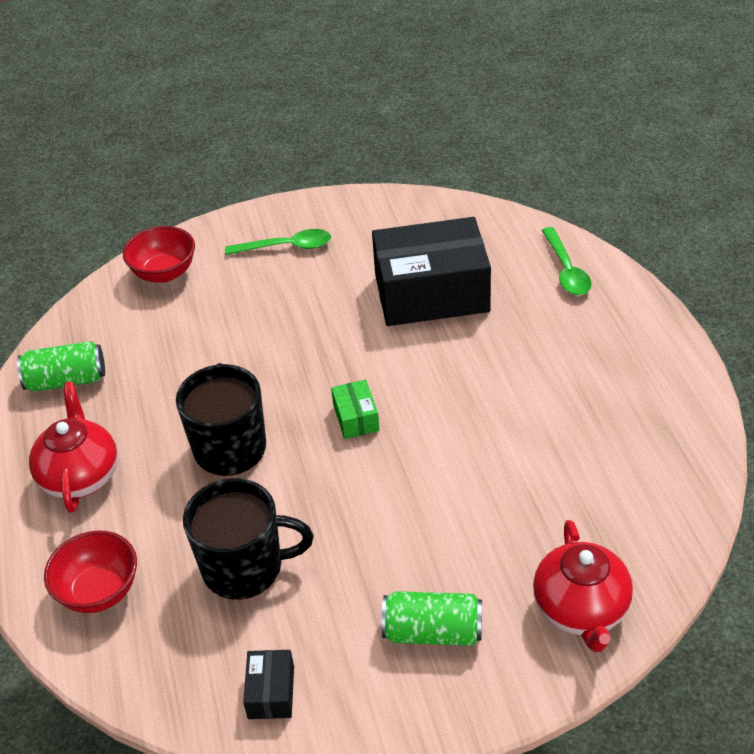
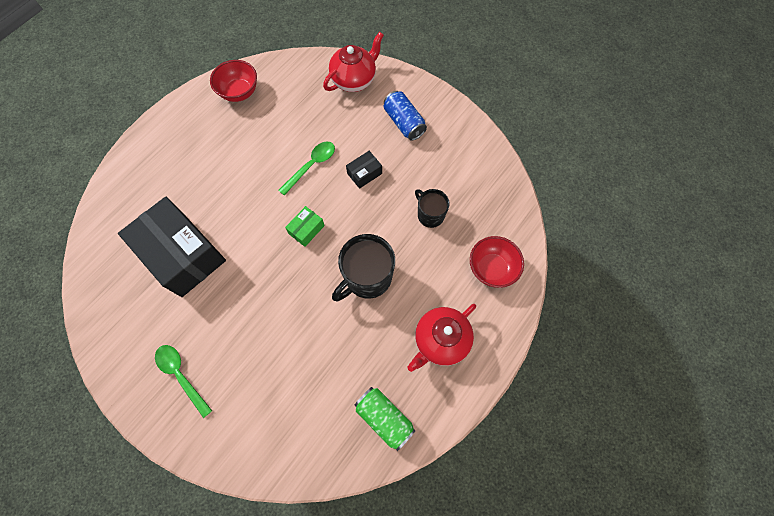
camera: 130 degrees left, 25 degrees up
red bowl [123,226,195,283] -> red bowl moved to [210,60,257,102]
black mug [183,478,313,600] -> black mug [415,189,450,228], size x0.61
black box [243,650,294,719] -> black box moved to [346,151,382,189]
green can [381,591,482,646] -> blue can [384,91,427,140]
green spoon [542,227,592,295] -> green spoon moved to [278,142,335,196]

